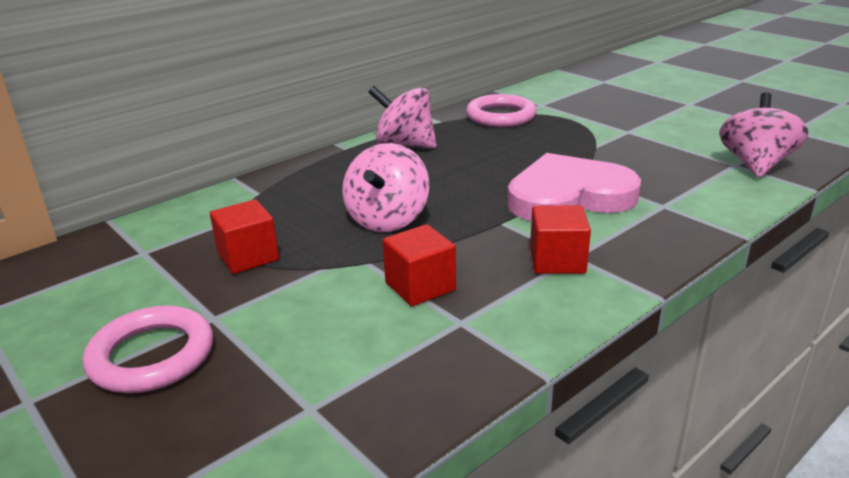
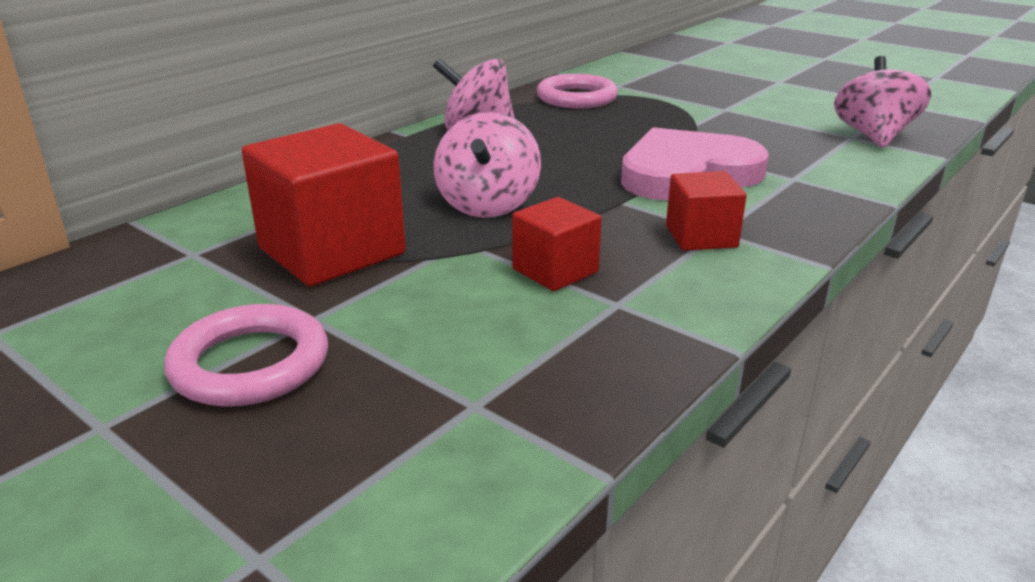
camera: 10 degrees left, 0 degrees up
red cube [210,199,279,274] -> red cube [242,123,406,286], size x1.81

